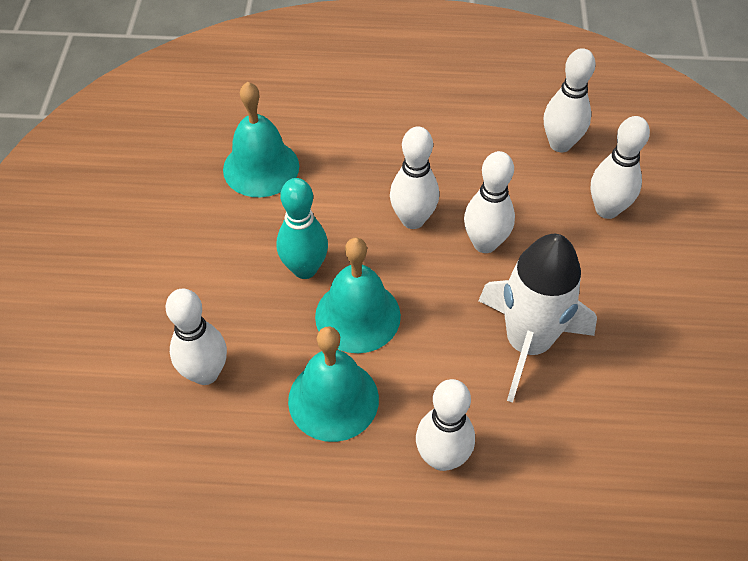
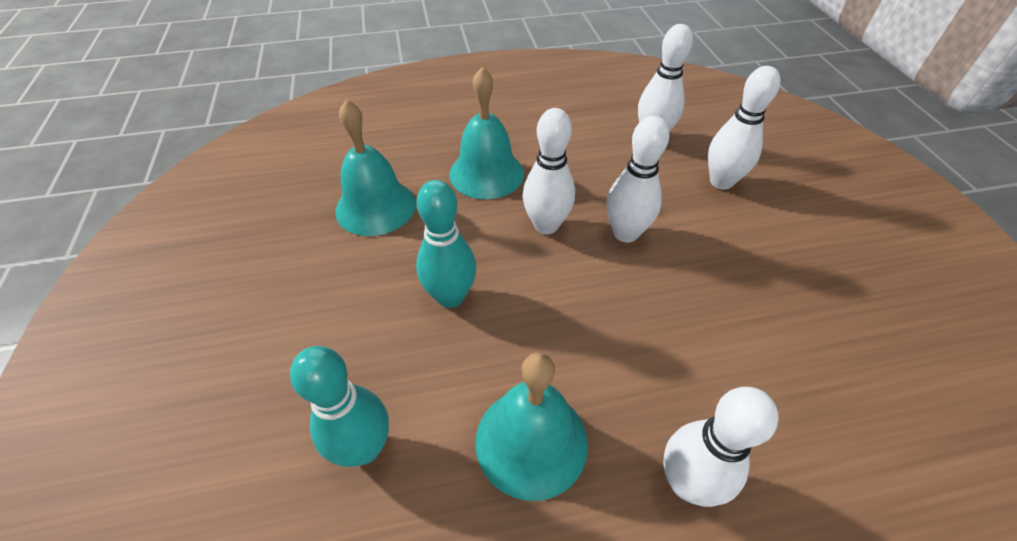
camera: 15 degrees left, 5 degrees down
white bowling pin [166,289,227,385] -> turquoise bowling pin [290,346,389,467]
turquoise bell [315,238,401,353] -> turquoise bell moved to [449,67,524,199]
white rocket [479,234,597,403] -> none

